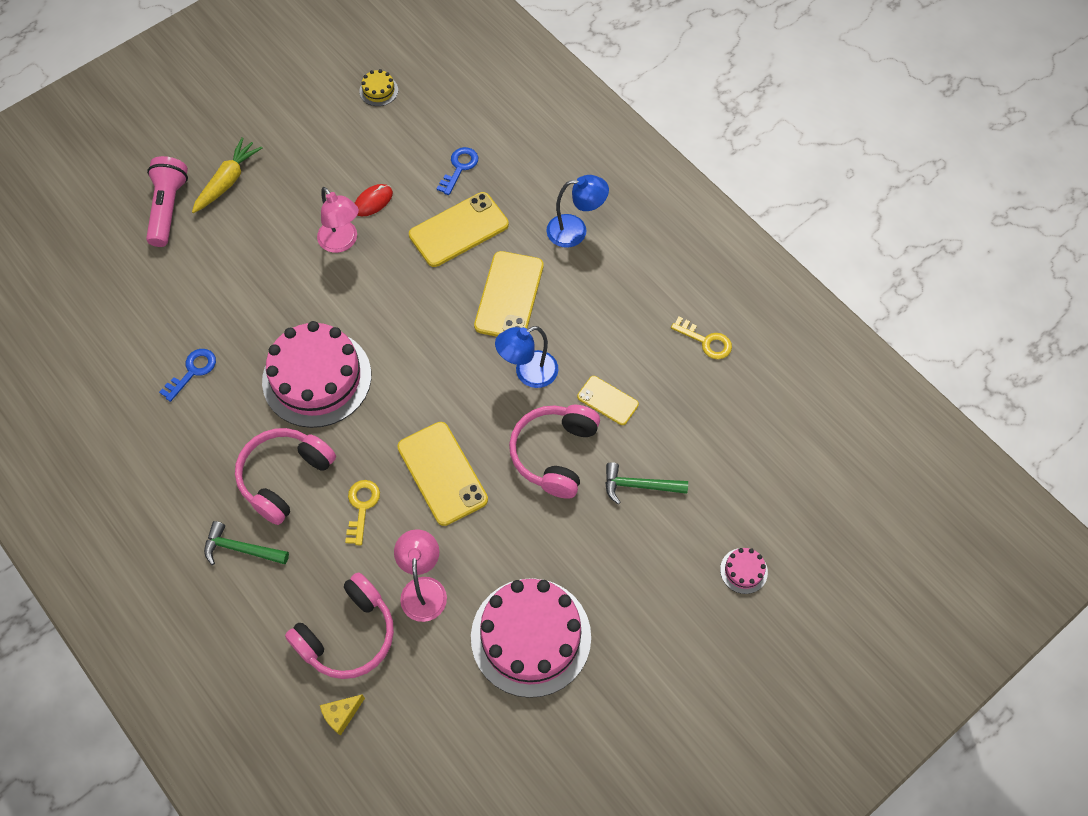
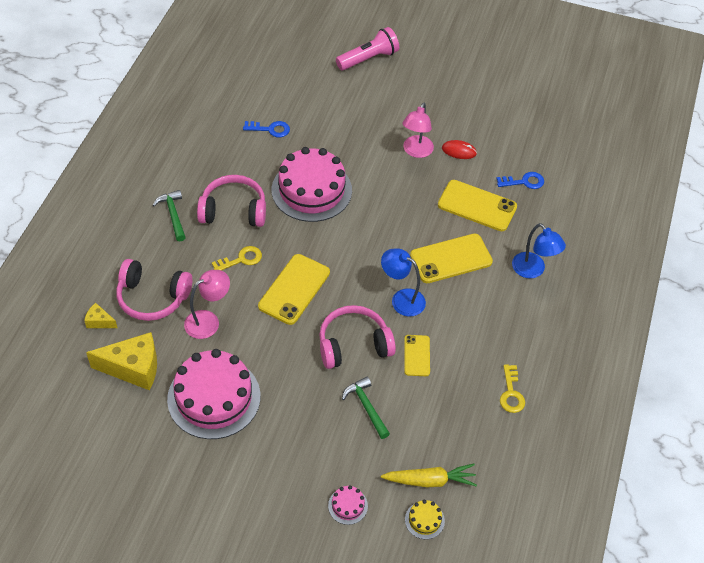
camera: 55 degrees right, 10 degrees down
yellow carrot [192,137,263,213] -> yellow carrot moved to [381,464,477,487]
yellow cake [359,69,398,106] -> yellow cake moved to [405,500,445,539]
none -> yellow cheese [86,332,157,390]

